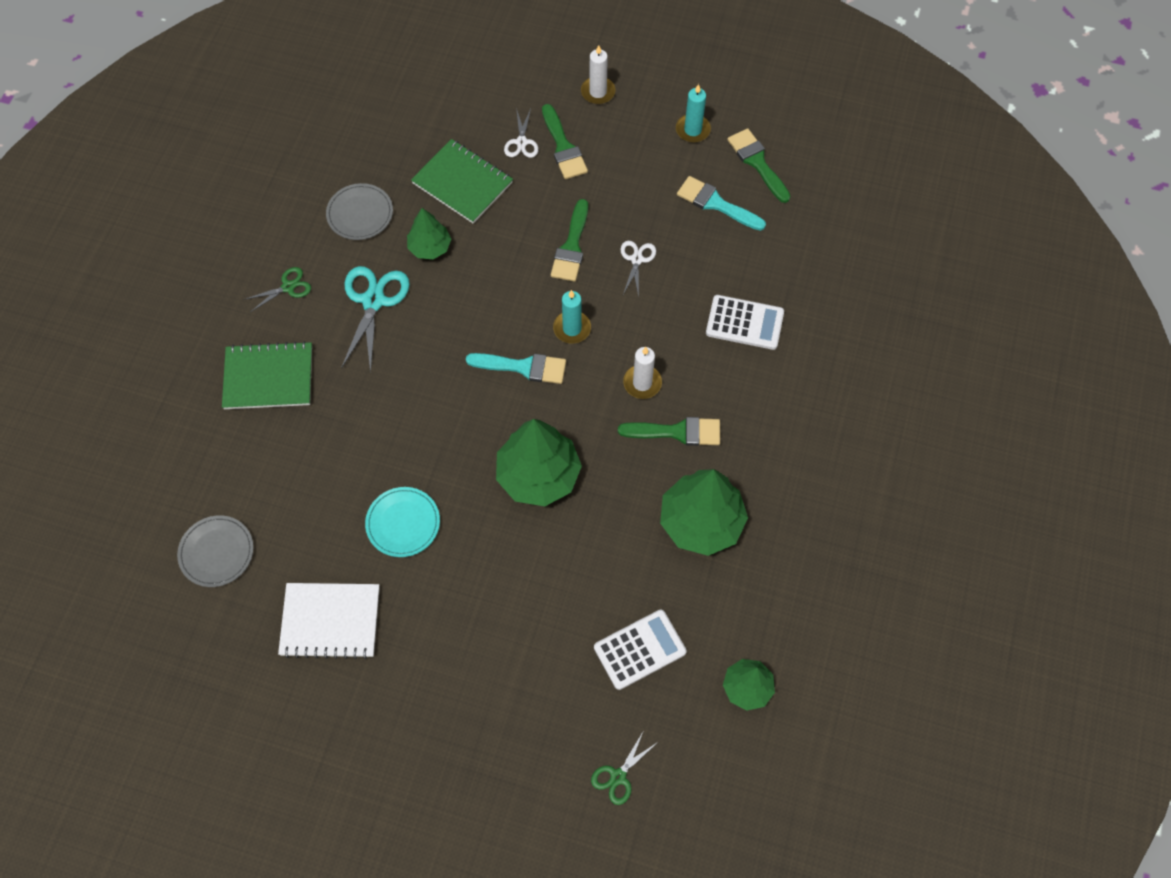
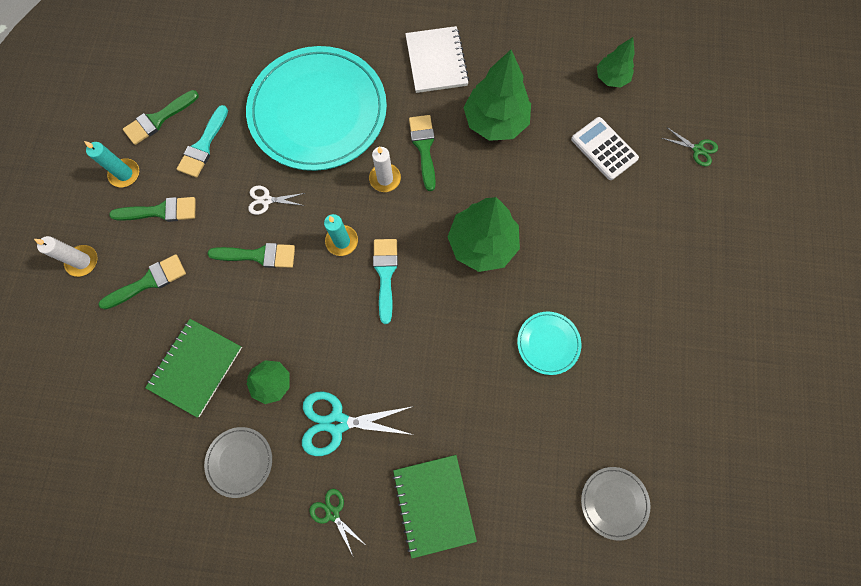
camera: 100 degrees left, 10 degrees up
white notebook [278,583,380,659] -> white notebook moved to [405,26,469,93]
white scissors [504,108,539,158] -> none
white calculator [706,295,784,350] -> turquoise plate [246,46,387,171]
none -> green brush [109,197,196,222]

